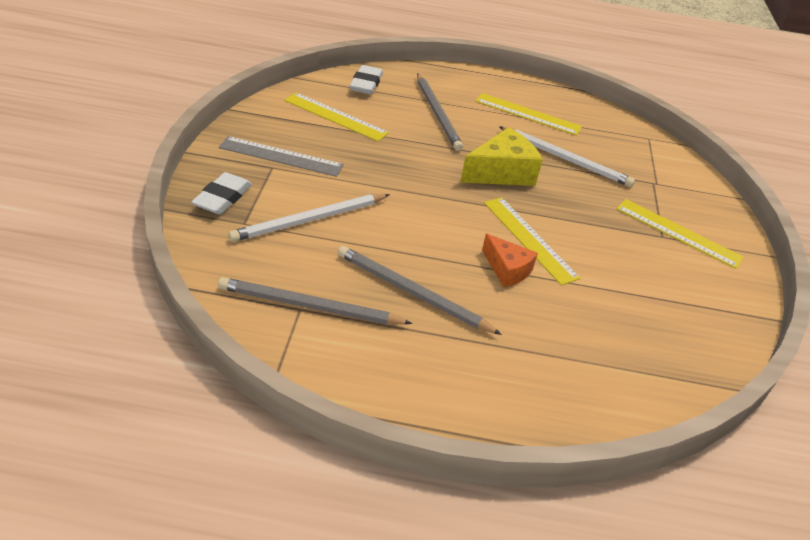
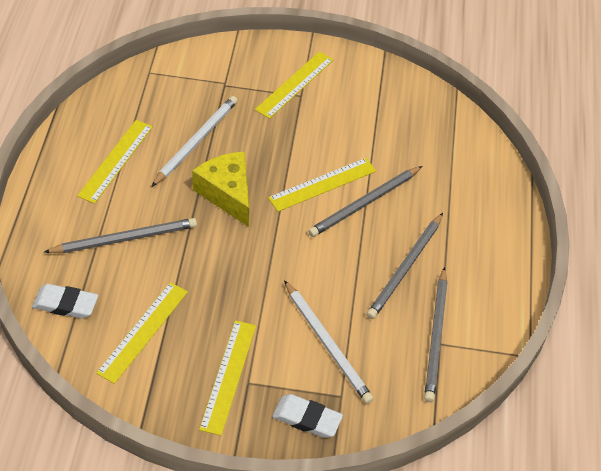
camera: 90 degrees left, 10 degrees up
grey ruler [219,136,344,177] -> yellow ruler [199,320,256,436]
orange cheese [482,234,538,287] -> grey pencil [308,166,422,237]

